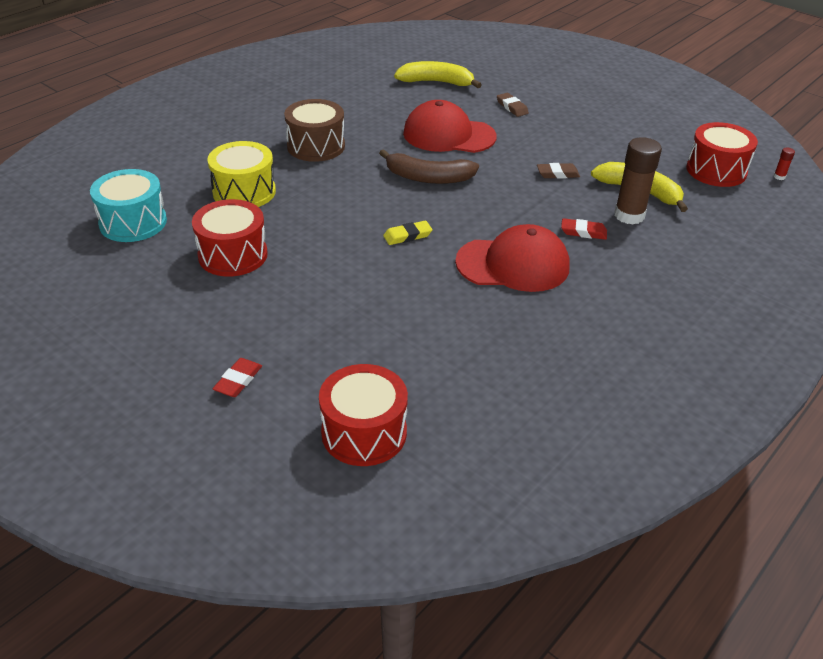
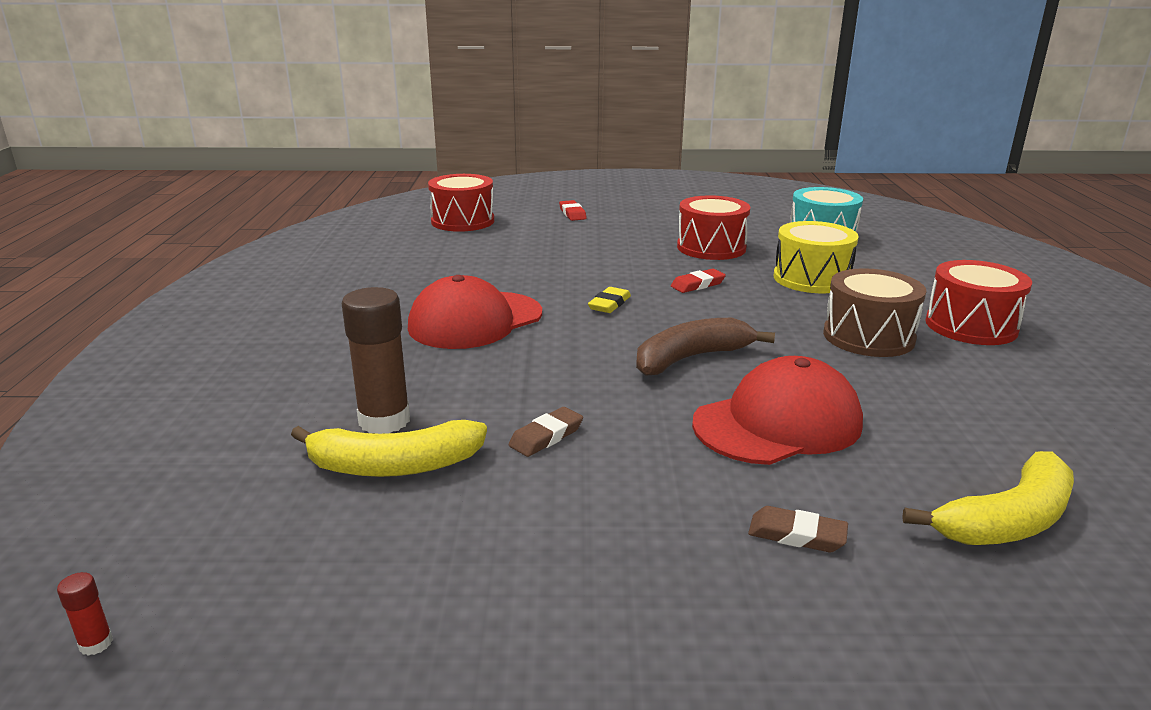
camera: 140 degrees right, 15 degrees down
red eraser [561,218,607,240] -> red eraser moved to [671,269,726,293]
red drum [686,122,758,187] -> red drum moved to [926,260,1032,345]

